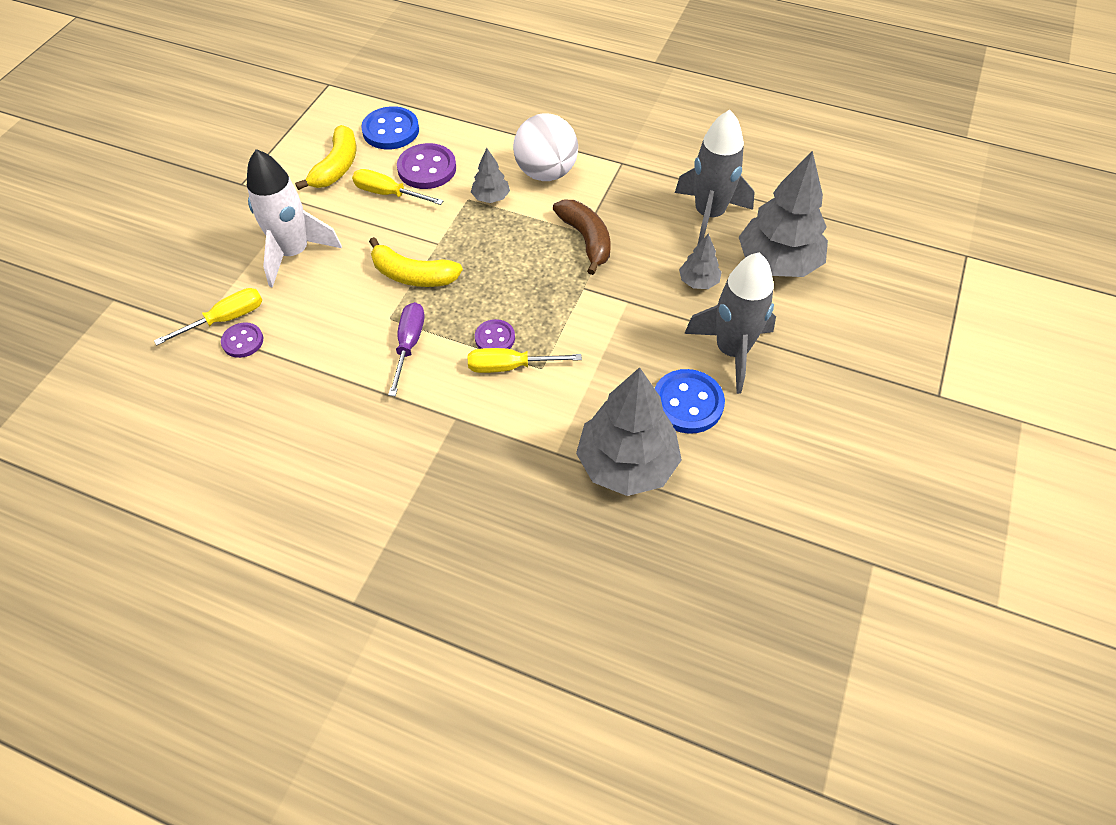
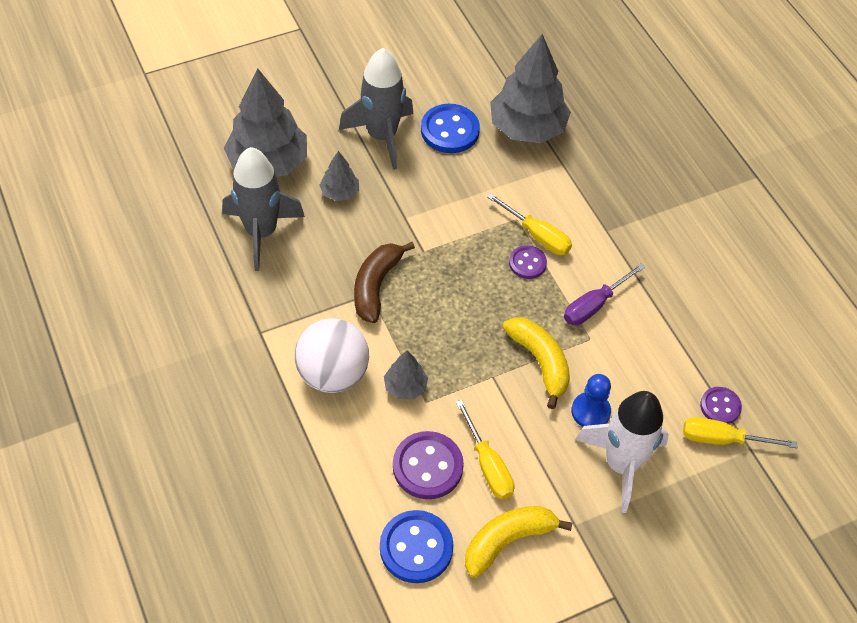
camera: 140 degrees left, 0 degrees up
none -> blue pawn [571,374,611,427]

